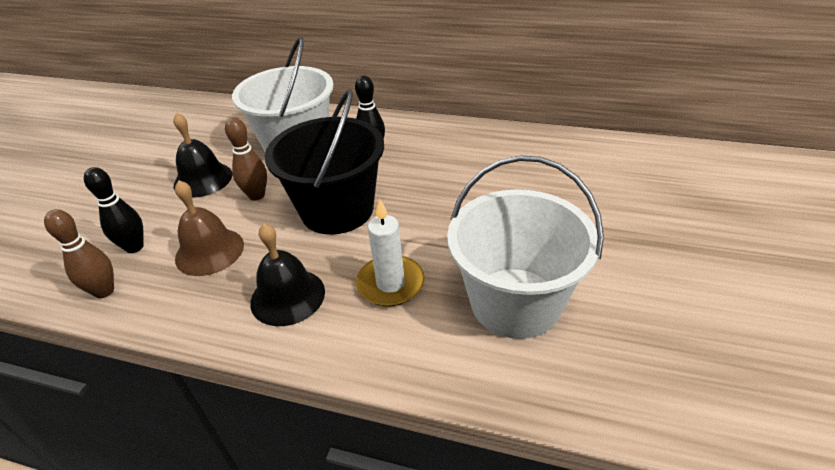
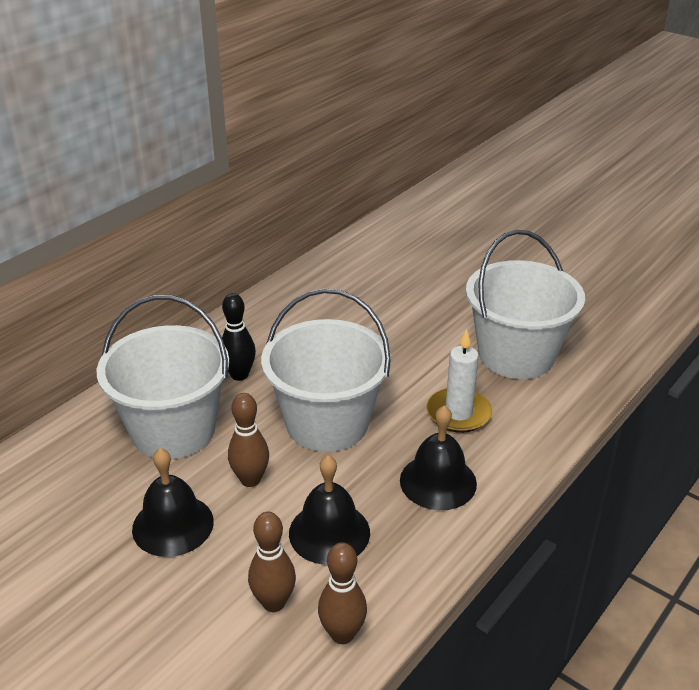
camera: 70 degrees left, 5 degrees down
black bowling pin [84,167,144,253] -> brown bowling pin [248,512,296,612]
brown bell [175,180,244,276] -> black bell [289,455,370,565]
black bucket [265,89,384,235] -> white bucket [261,288,391,452]

